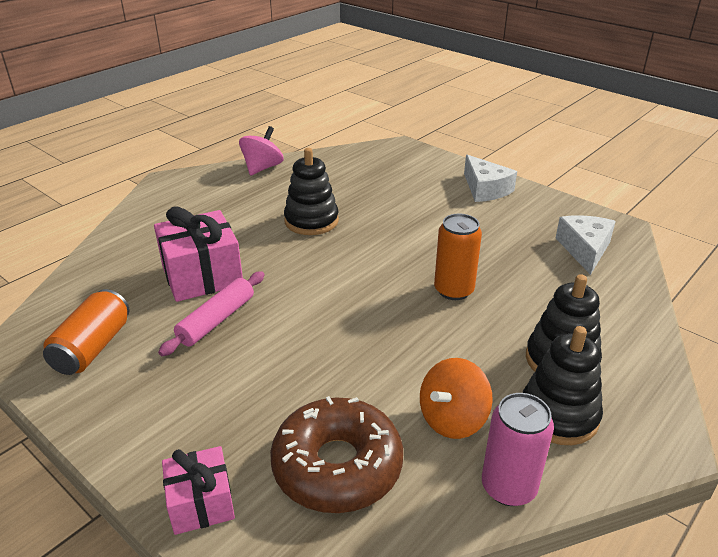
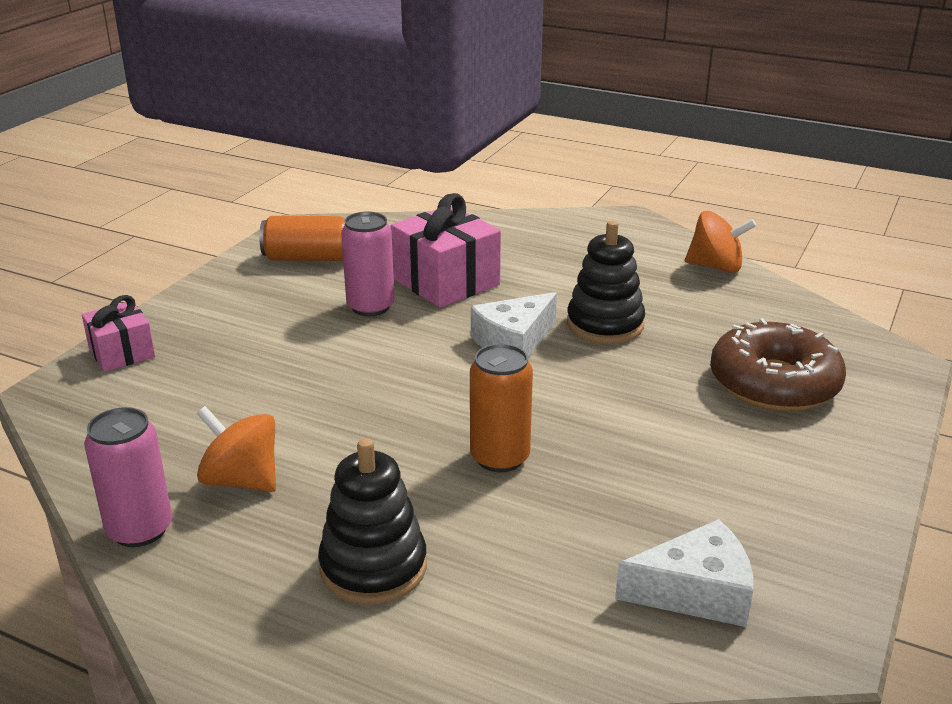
camera: 75 degrees right, 5 degrees down
pink rolling pin [158,271,264,356] -> pink can [341,212,395,316]
pink spinning top [239,126,284,176] -> orange spinning top [685,211,756,273]
brown donut [270,396,403,513] -> brown donut moved to [710,318,846,411]
white cheese [464,155,517,202] -> white cheese moved to [471,292,557,358]
black stacking toy [523,326,603,445] -> none

